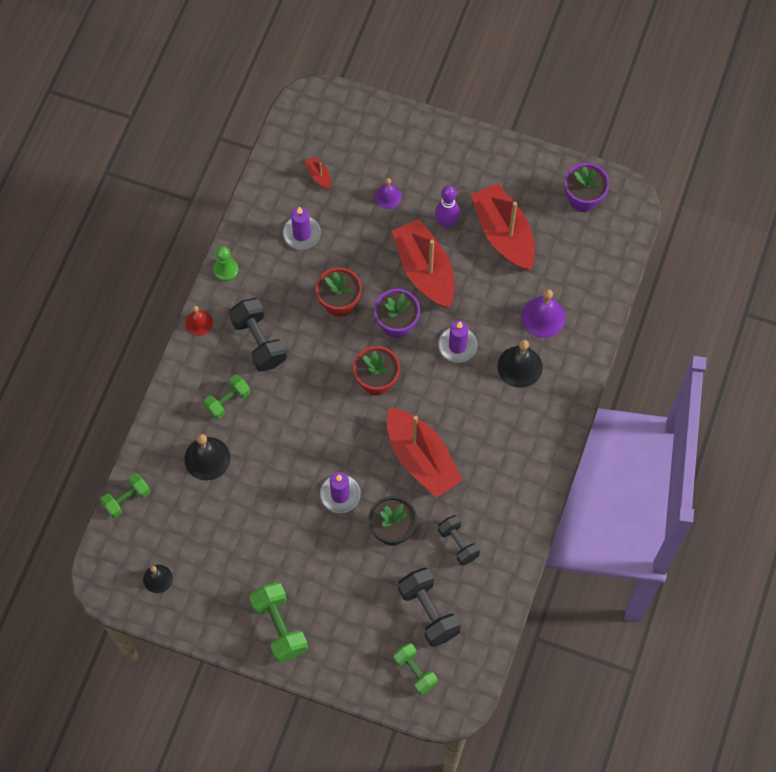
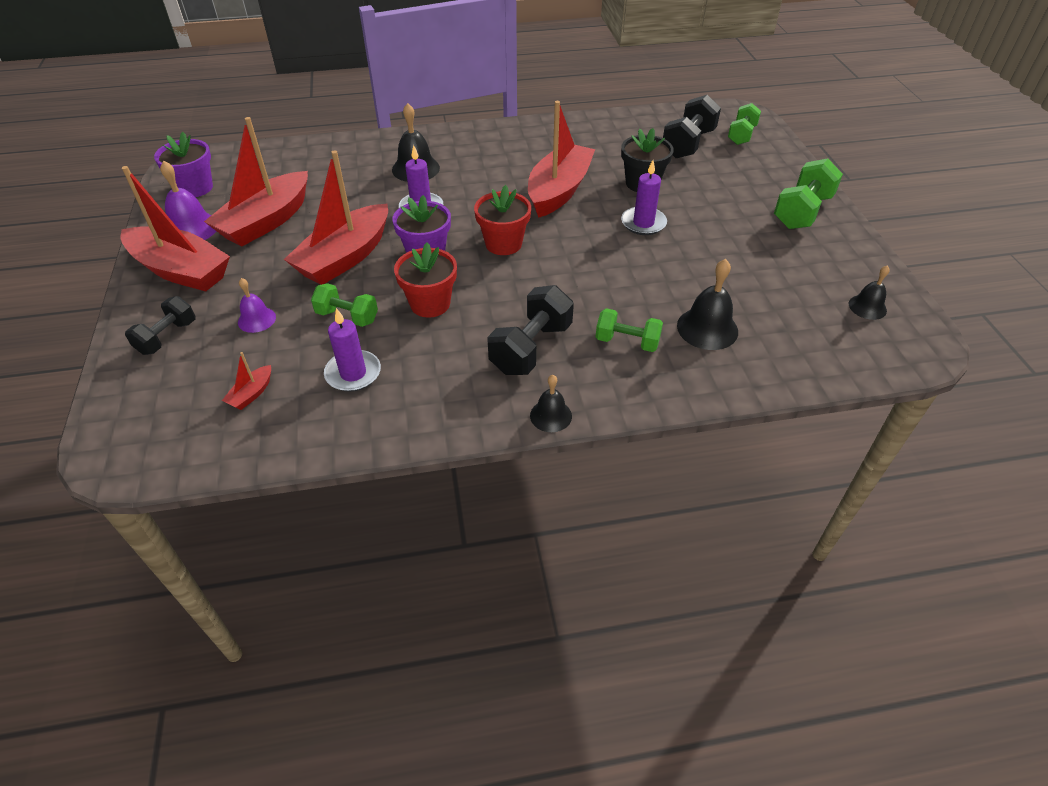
camera: 120 degrees left, 20 degrees down
green dumbbell [100,473,150,518] -> green dumbbell moved to [311,283,378,327]
red bell [185,306,213,336] -> black bell [530,375,572,432]
green pawn [213,246,238,281] -> none
purple bowling pin [435,185,460,228] -> none
black dumbbell [438,515,480,566] -> black dumbbell moved to [125,296,195,355]
purple bell [521,289,566,338] -> purple bell moved to [160,161,216,240]
none -> red boat [121,166,230,291]

